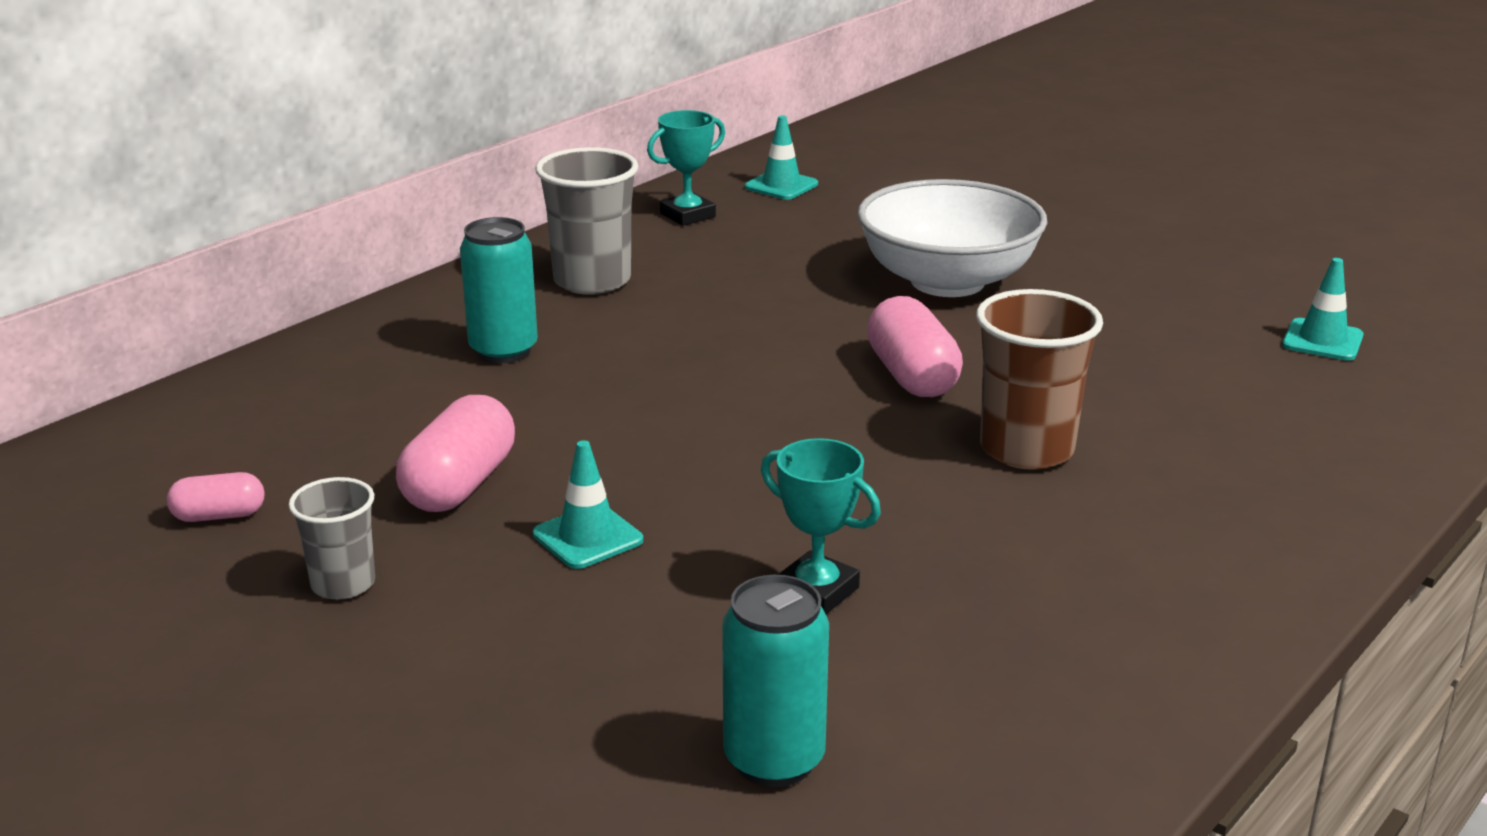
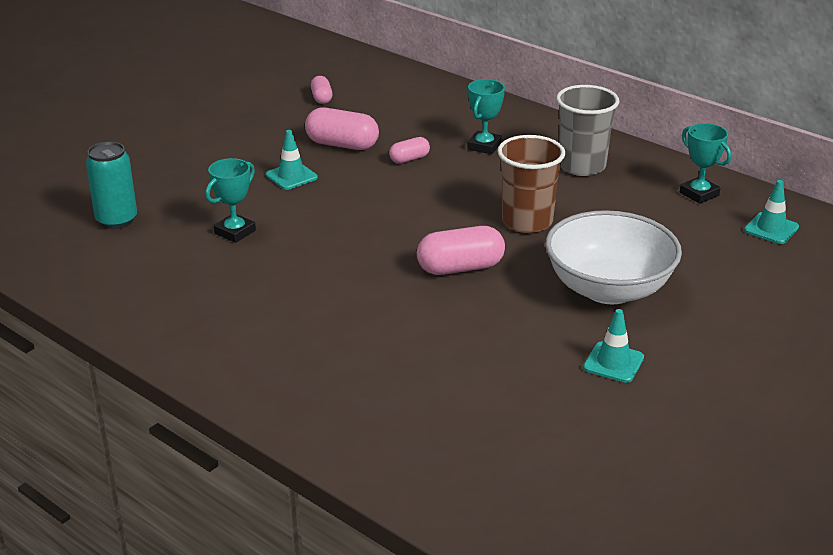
camera: 90 degrees right, 5 degrees up
grey cup [289,477,375,600] -> none
turquoise can [460,217,538,363] -> turquoise trophy [467,79,505,154]
brown cup [976,289,1103,470] -> brown cup moved to [497,135,565,233]
turquoise traffic cone [1282,258,1364,361] -> turquoise traffic cone moved to [583,309,644,383]
none -> pink capsule [389,137,430,163]

